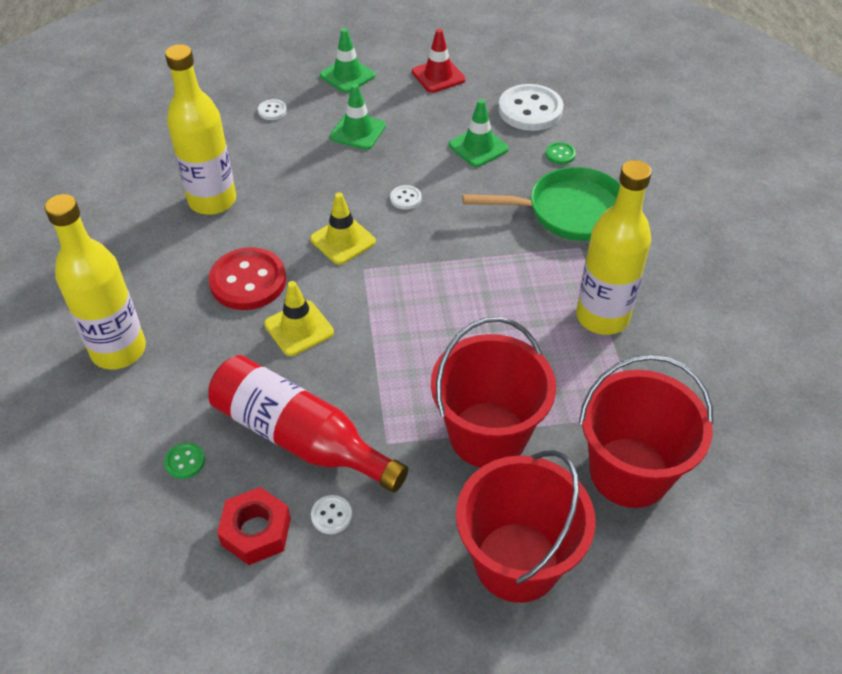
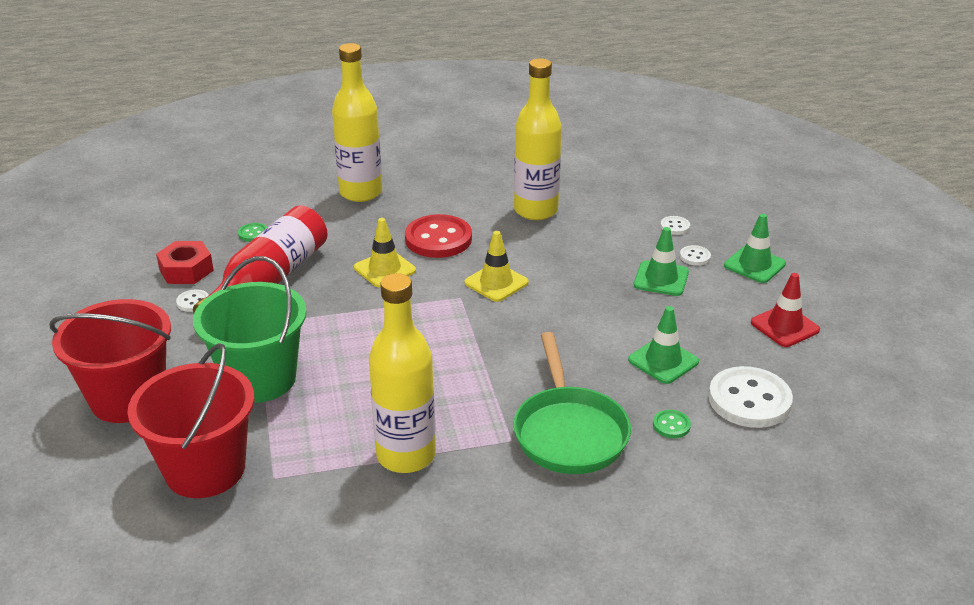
camera: 85 degrees right, 15 degrees down
white button [390,185,421,210] -> white button moved to [680,245,711,266]
red bucket [431,317,556,468] -> green bucket [193,256,307,403]

